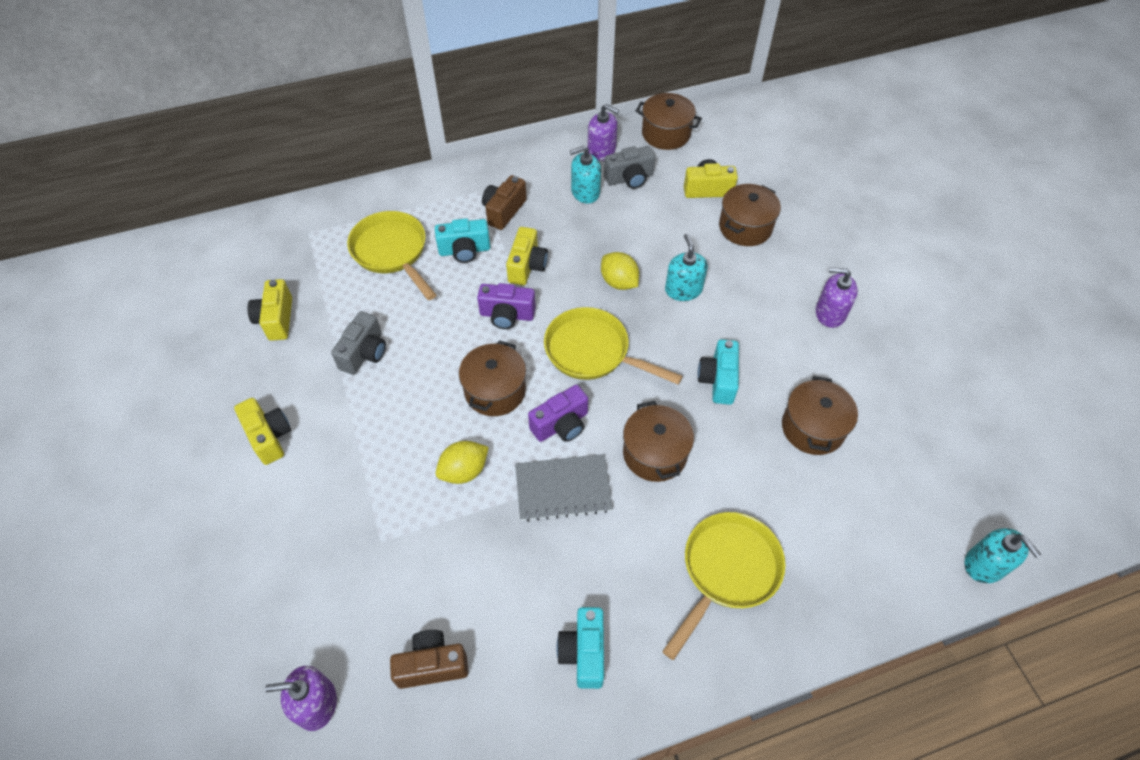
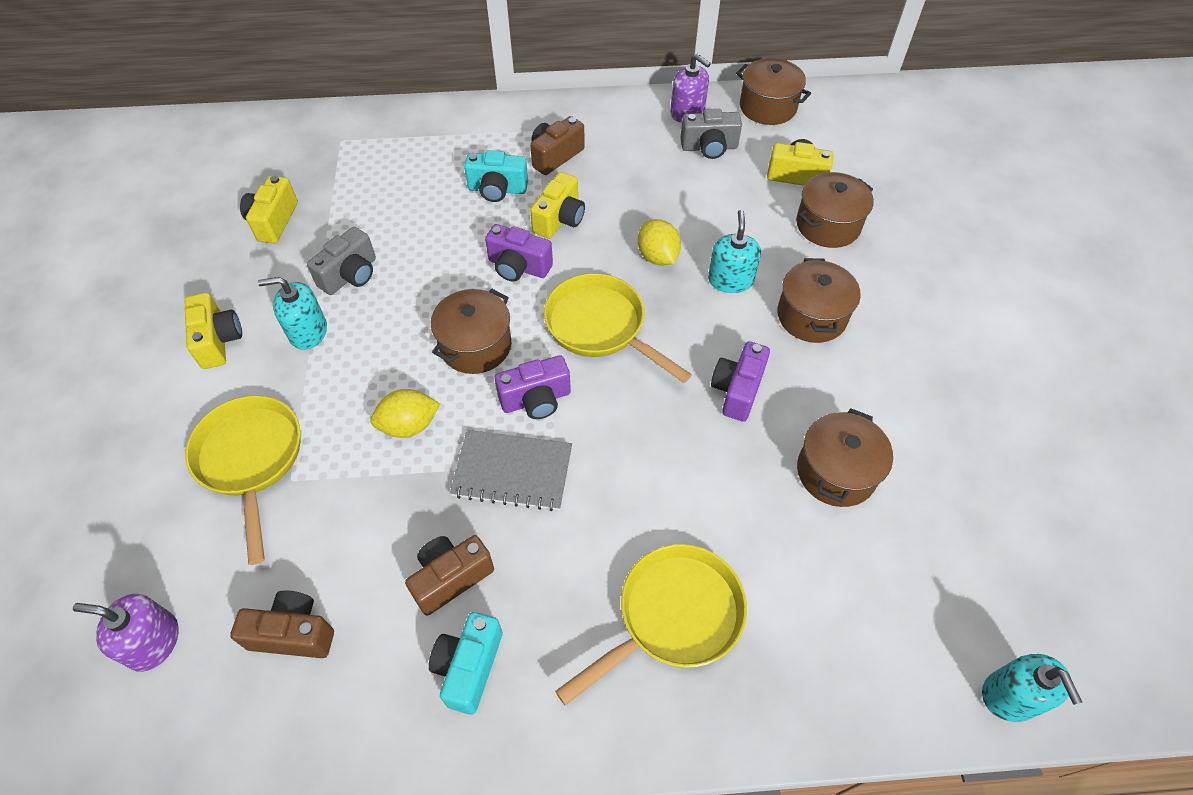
camera: 15 degrees right, 0 degrees up
yellow pan [347,211,436,300] -> yellow pan moved to [185,395,300,565]
turquoise soap dispenser [570,146,601,204] -> turquoise soap dispenser moved to [258,277,327,350]
brown pot [623,401,694,482] -> brown pot moved to [777,258,861,343]
turquoise camera [697,339,739,405] -> purple camera [711,341,770,422]
purple soap dispenser [816,267,858,328] -> none
none -> brown camera [405,535,494,616]

